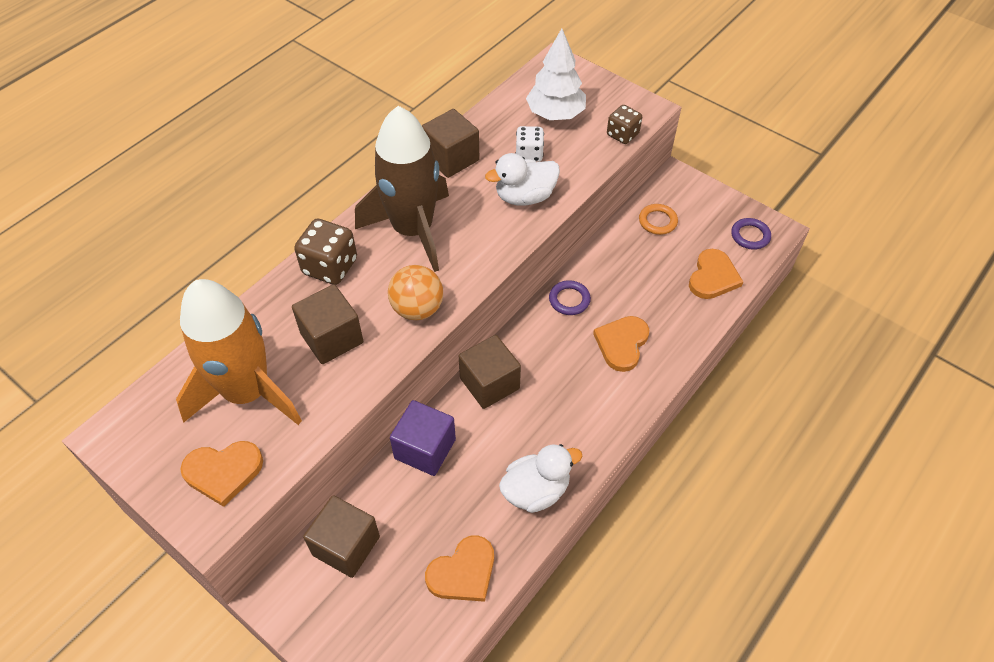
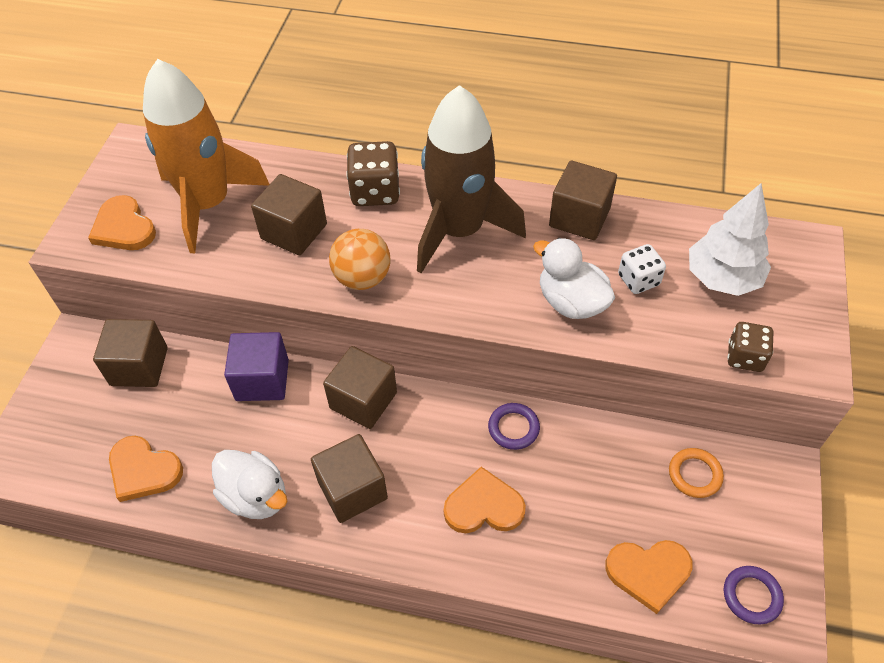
camera: 65 degrees right, 0 degrees up
none -> brown cube [311,434,388,523]

